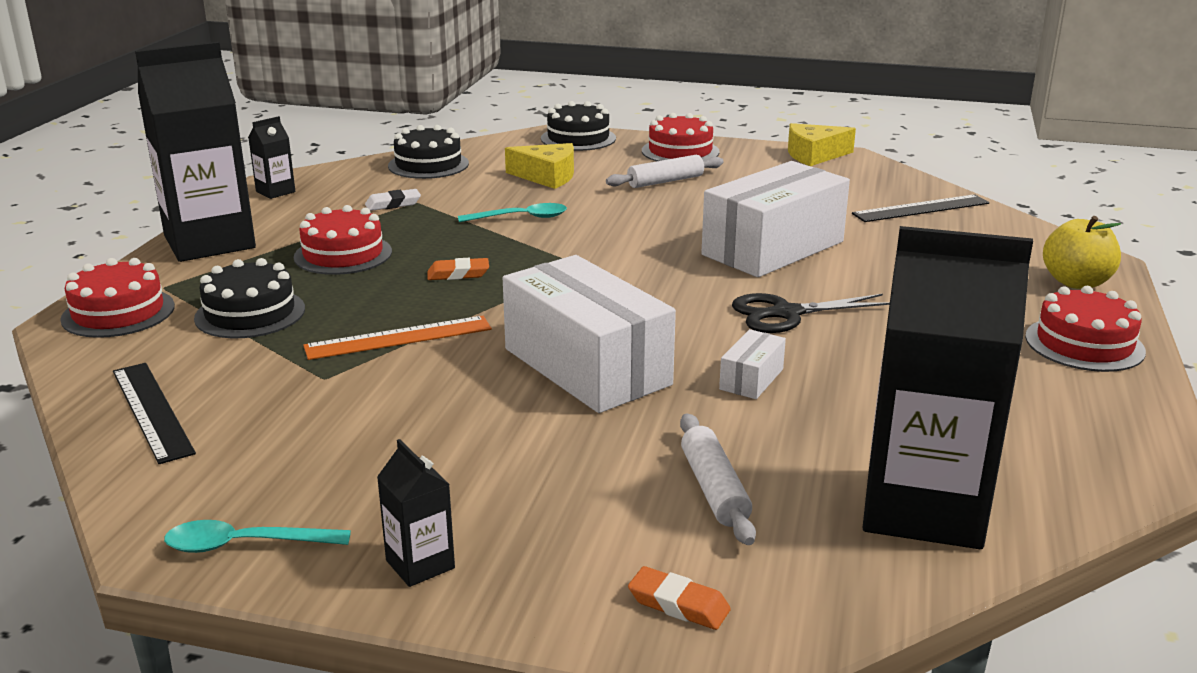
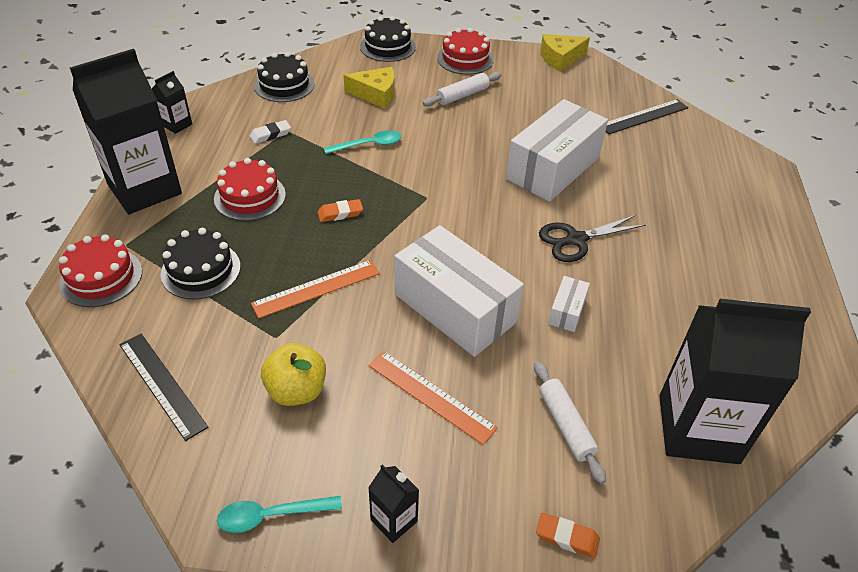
camera: 10 degrees left, 20 degrees up
red cake [1025,286,1146,372] -> none
yellow apple [1043,216,1121,289] -> yellow apple moved to [261,343,326,406]
none -> orange ruler [369,351,498,445]

